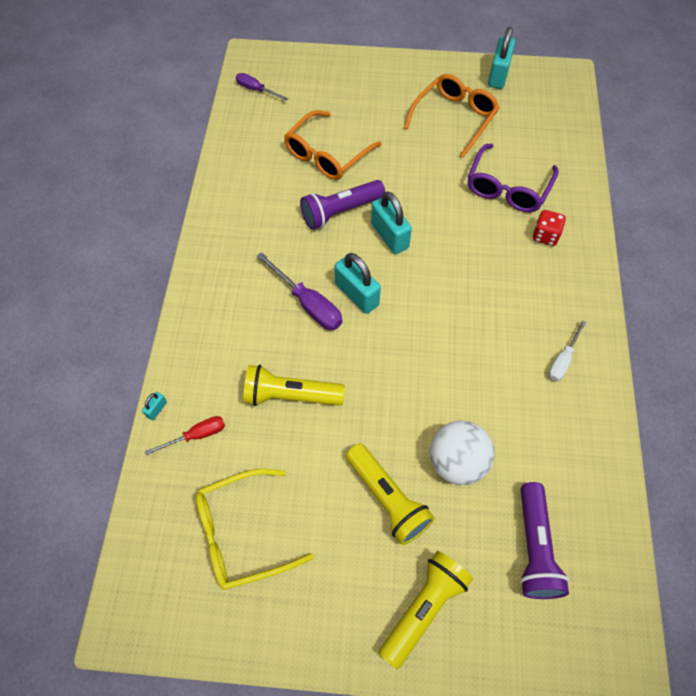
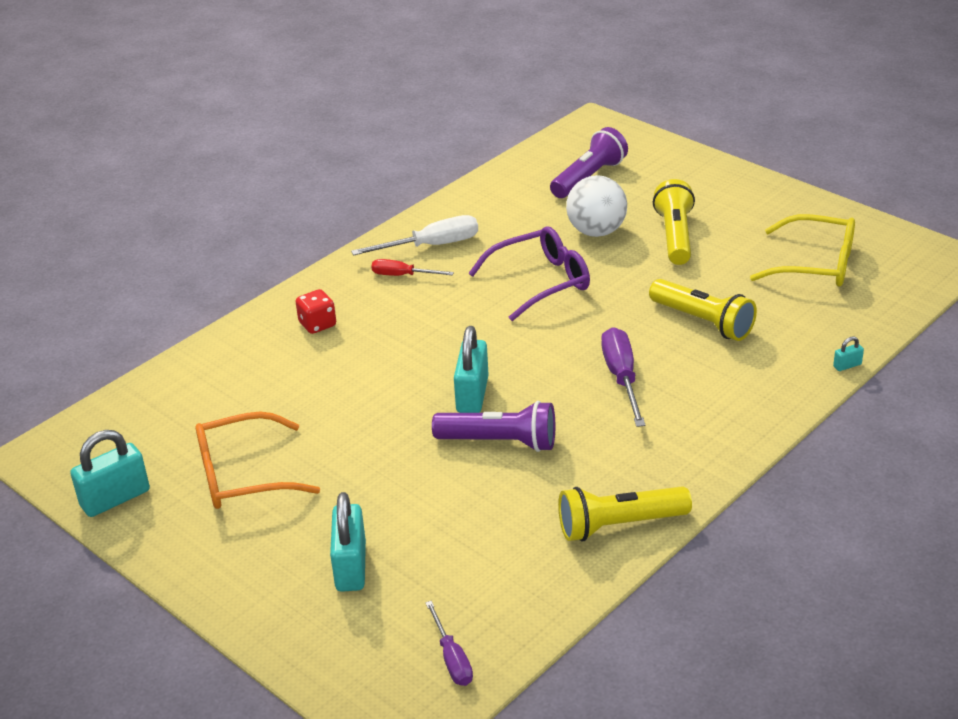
camera: 140 degrees left, 25 degrees down
red screwdriver [145,416,225,456] -> red screwdriver moved to [371,259,454,276]
orange glasses [284,110,381,180] -> none
turquoise padlock [335,253,381,314] -> turquoise padlock moved to [330,492,366,592]
yellow flashlight [379,551,473,669] -> yellow flashlight moved to [558,486,692,542]
purple glasses [468,144,559,212] -> purple glasses moved to [469,226,590,321]
white screwdriver [549,320,587,381] -> white screwdriver [351,215,478,256], size x1.60

